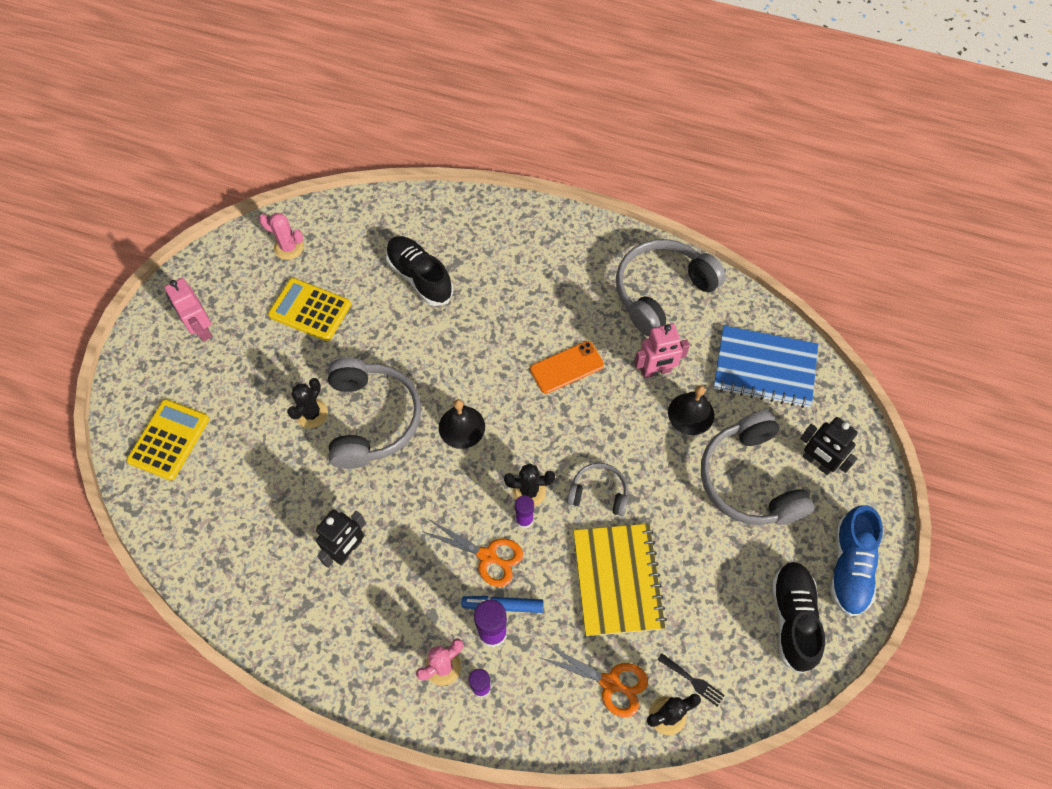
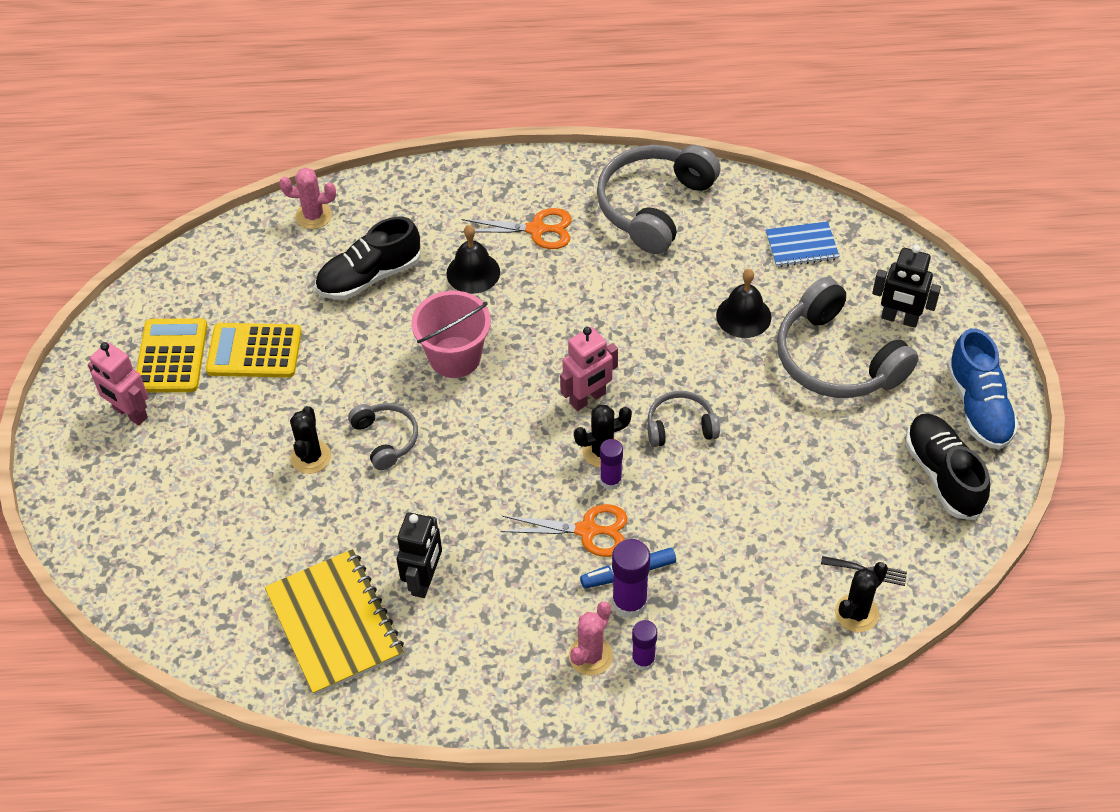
camera: 20 degrees left, 10 degrees down
yellow calculator [127,399,209,481] -> yellow calculator moved to [136,318,207,393]
pink cactus [259,213,304,260] -> pink cactus moved to [279,167,336,229]
grey headphones [328,358,421,469] -> grey headphones [348,403,418,470], size x0.52
black shoe [386,236,453,306] -> black shoe turned 60 degrees counterclockwise [315,217,420,300]
black bell [439,399,485,449] -> black bell moved to [446,225,500,294]
orange phone [530,341,604,394] -> none
orange scissors [541,644,648,717] -> orange scissors moved to [461,208,572,249]
yellow notebook [573,524,667,636] -> yellow notebook moved to [265,549,404,696]
pink robot [634,323,690,378] -> pink robot moved to [560,327,618,411]
blue notebook [714,326,818,408] -> blue notebook [766,221,840,267], size x0.57
none -> pink bucket [411,291,491,378]

